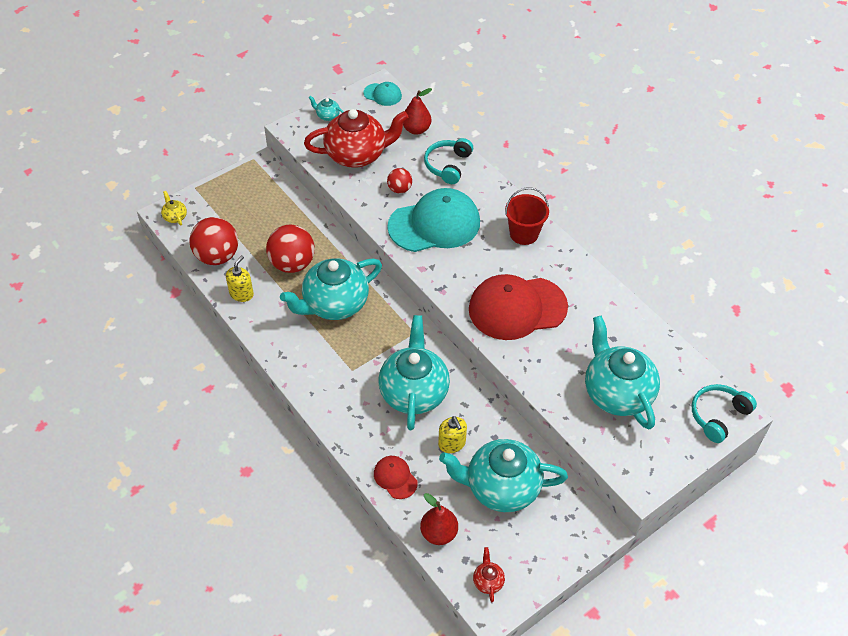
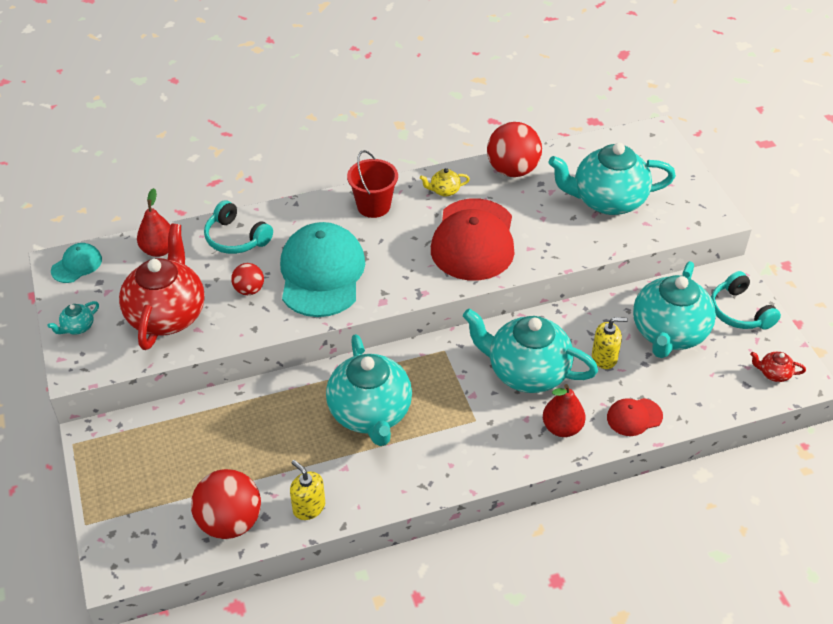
camera: 70 degrees left, 5 degrees down
yellow teapot [161,191,187,225] -> yellow teapot moved to [420,168,470,197]
red ball [266,225,315,273] -> red ball moved to [487,122,542,177]
red pear [420,493,458,545] -> red pear moved to [543,384,585,437]
turquoise headphones [692,384,757,443] -> turquoise headphones moved to [711,271,781,330]

